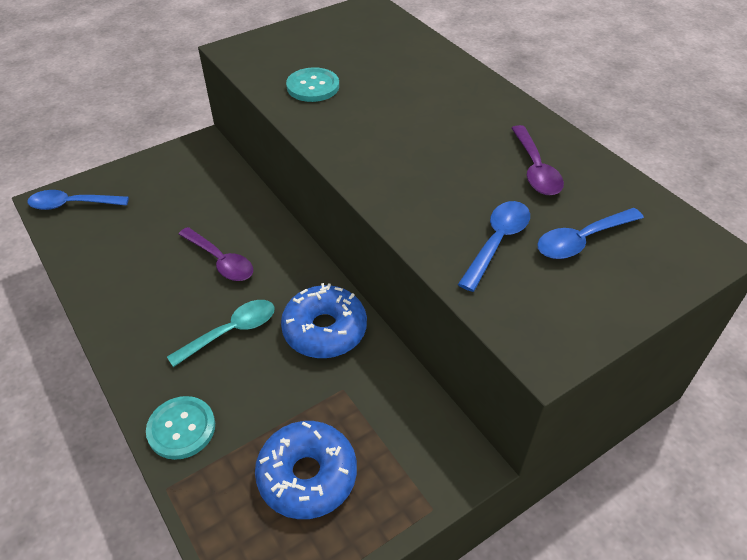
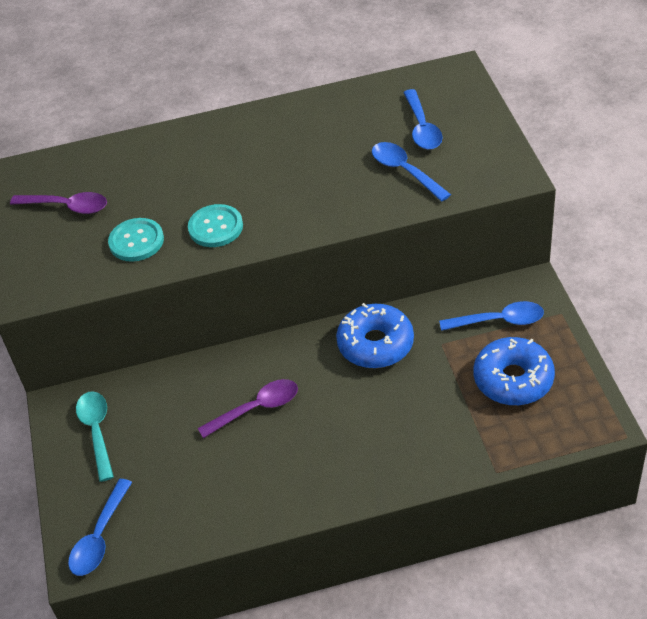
camera: 65 degrees left, 0 degrees up
turquoise button [146,396,215,460] -> turquoise button moved to [188,204,243,247]
turquoise spoon [167,300,275,367] -> turquoise spoon moved to [76,391,114,482]
purple spoon [511,125,564,195] -> purple spoon moved to [10,192,107,214]
none -> blue spoon [439,301,544,331]

